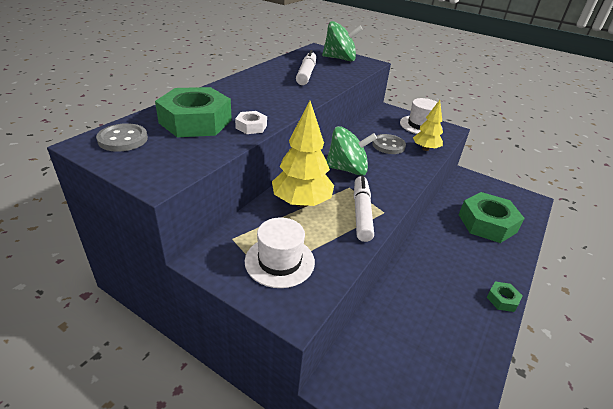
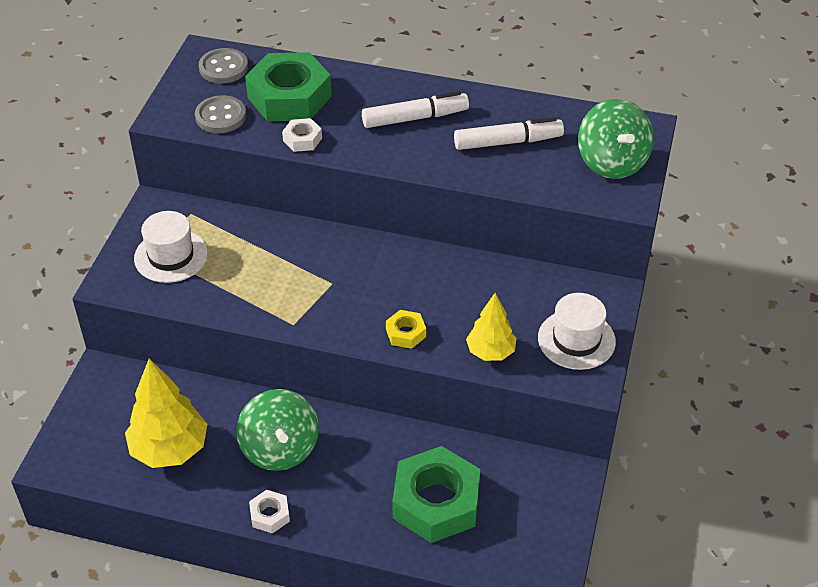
camera: 75 degrees right, 10 degrees up
yellow tree [272,101,334,208] -> yellow tree moved to [125,359,207,468]
green spinning top [326,126,377,176] -> green spinning top moved to [236,389,319,471]
white marker [354,176,374,242] -> white marker moved to [362,91,469,128]
grey button [372,134,406,154] -> grey button moved to [195,95,246,133]
green nut [487,282,523,312] -> white nut [249,490,290,534]
none -> yellow nut [386,310,426,349]

